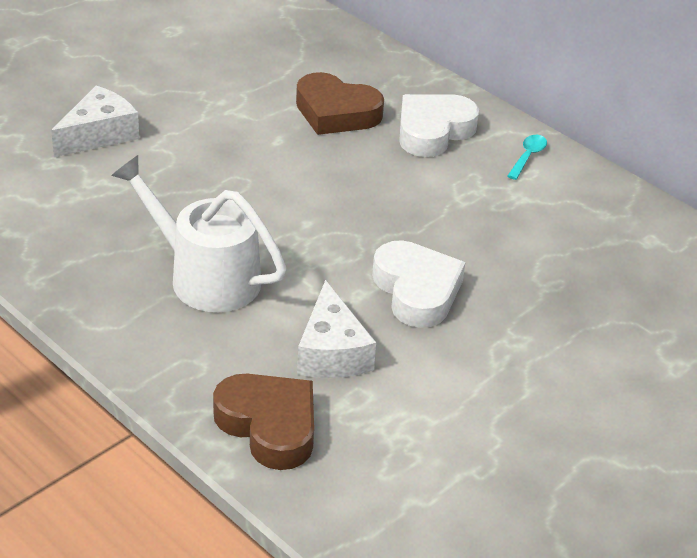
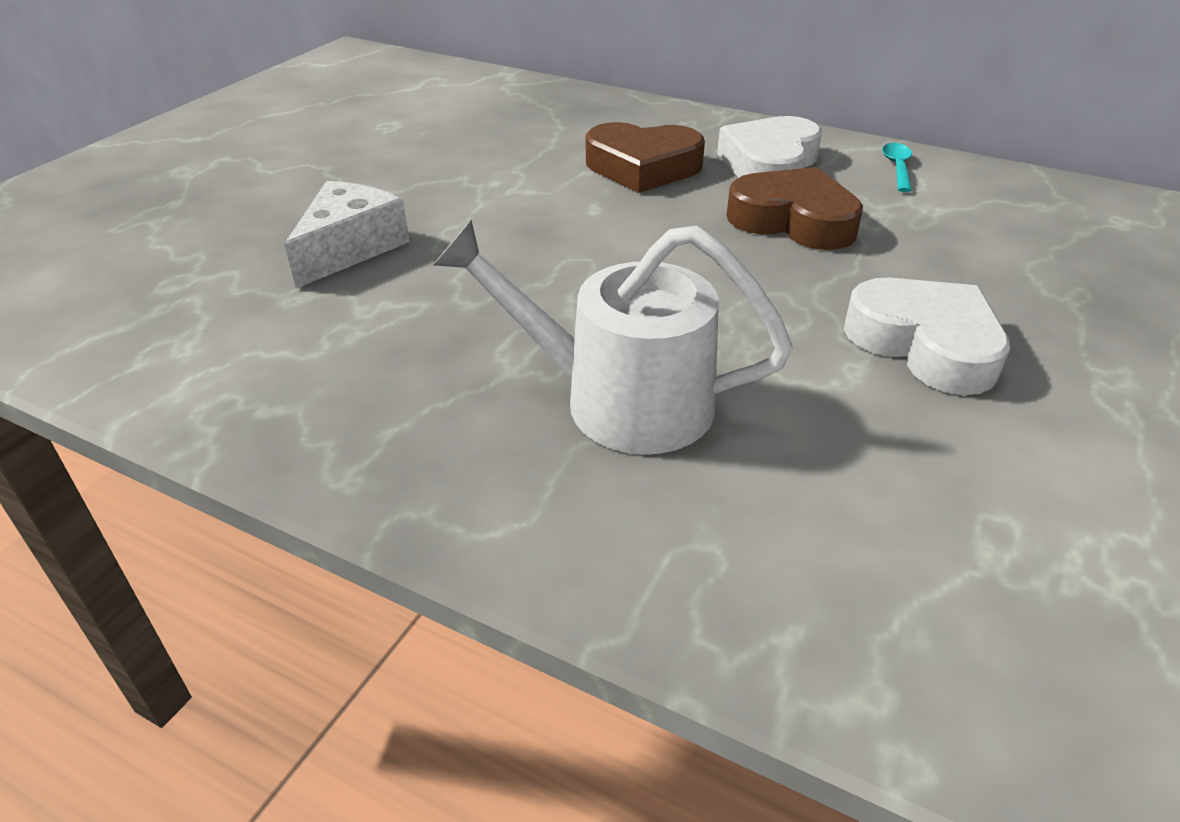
camera: 15 degrees left, 0 degrees up
brown heart [213,374,314,470] -> brown heart moved to [726,167,863,250]
white cheese [297,280,376,378] -> none

